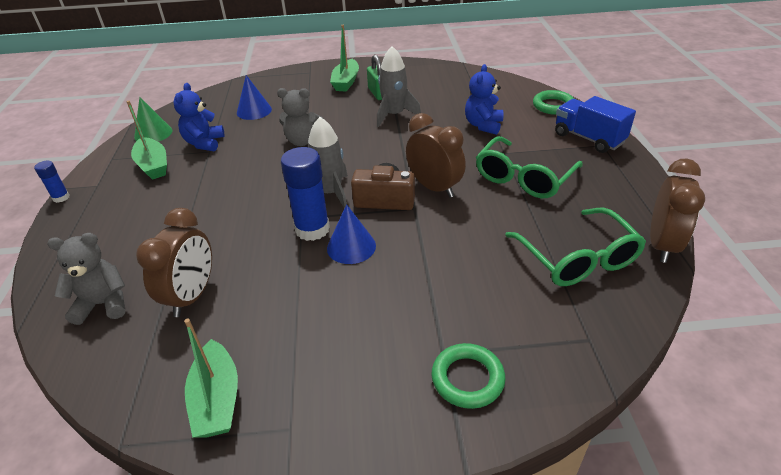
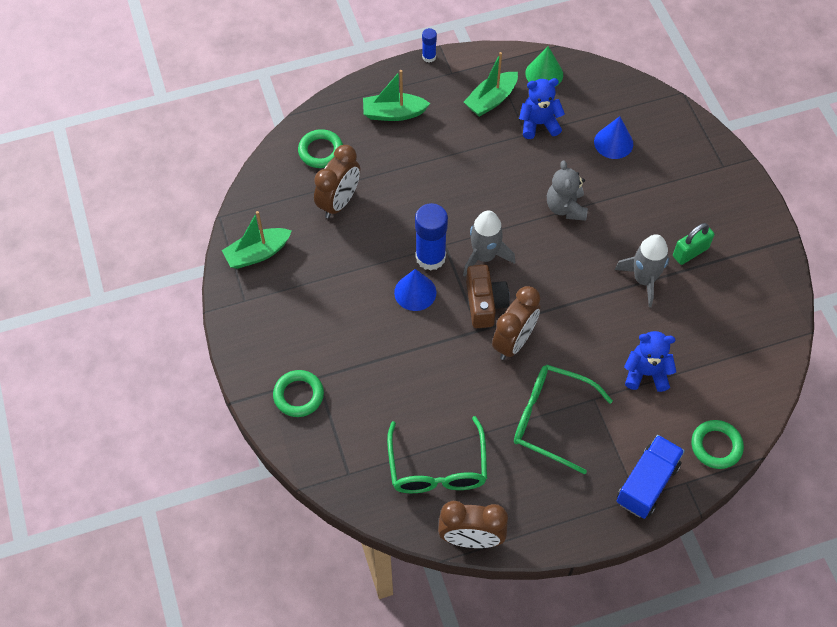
camera: 75 degrees right, 20 degrees up
grey teddy bear [47,233,125,325] -> green ring [298,129,343,168]
brown clock [136,208,212,317] -> brown clock turned 60 degrees counterclockwise [314,145,360,218]
green boat [330,25,359,92] -> green boat moved to [363,70,430,121]
green glasses [505,208,646,286] -> green glasses turned 60 degrees counterclockwise [387,416,487,493]

